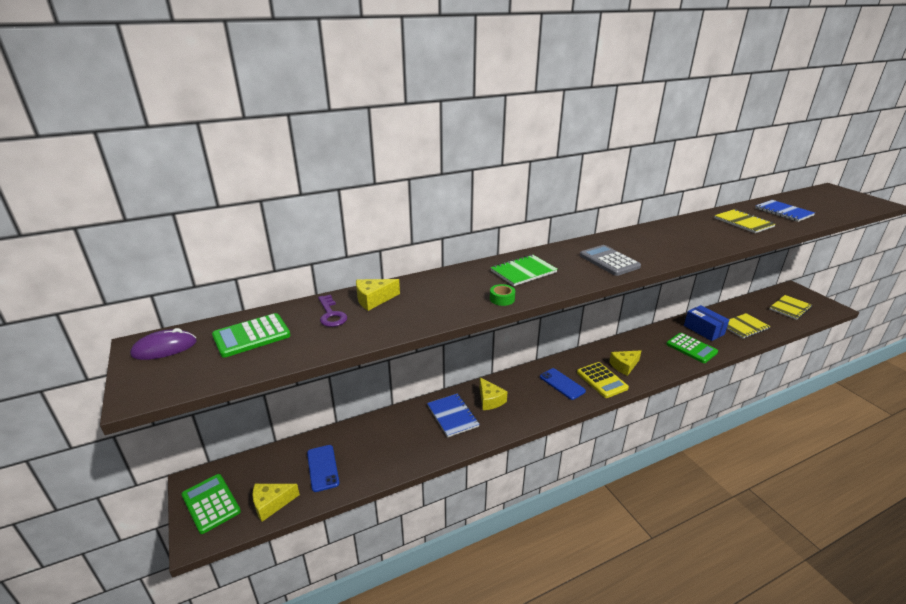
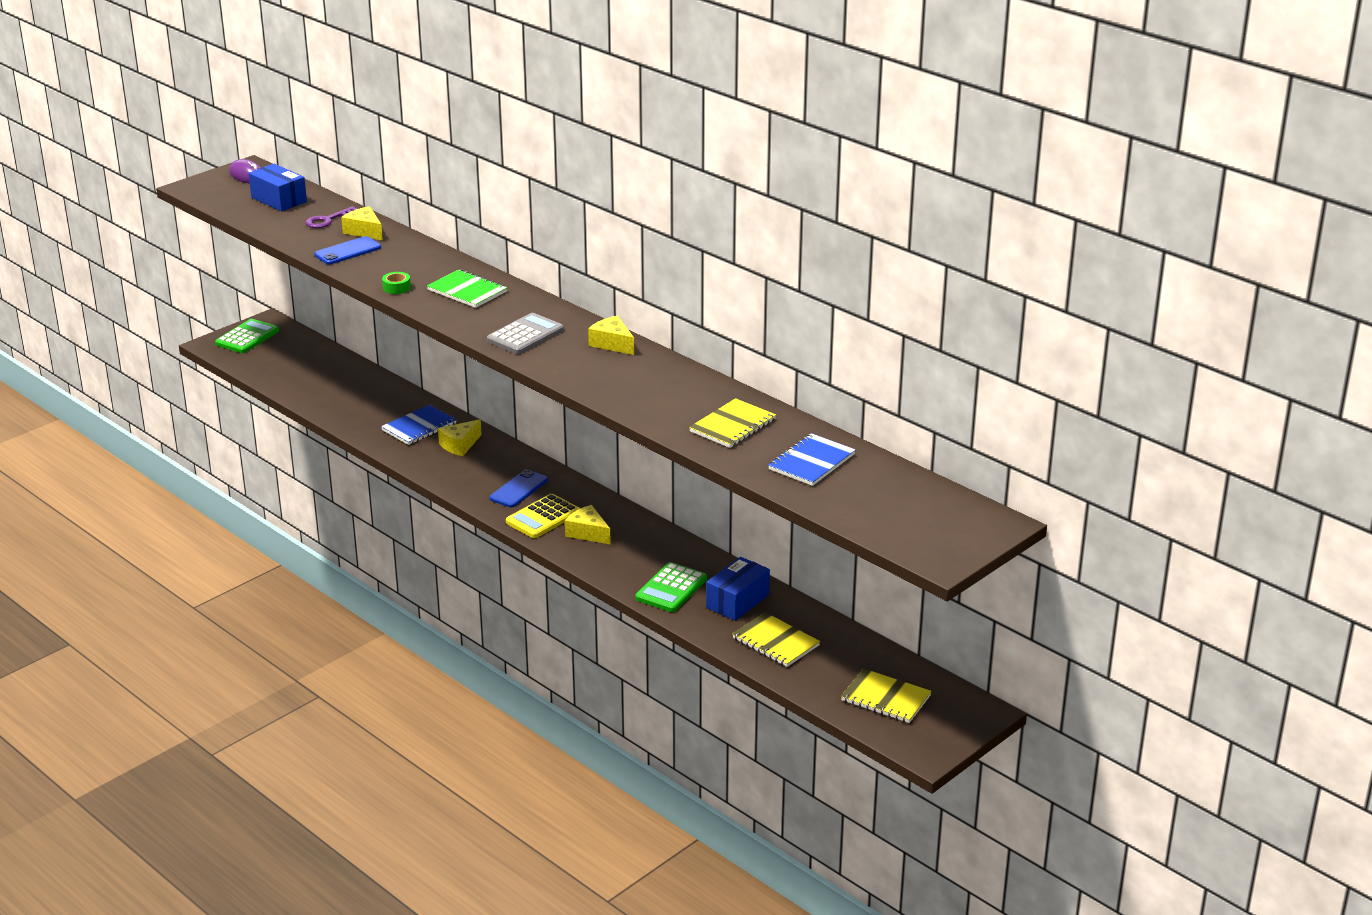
camera: 70 degrees right, 0 degrees up
green calculator [212,313,291,358] -> blue box [249,164,307,212]
yellow cheese [252,484,300,522] -> yellow cheese moved to [588,316,634,355]
blue phone [307,445,339,492] -> blue phone moved to [314,236,381,265]

